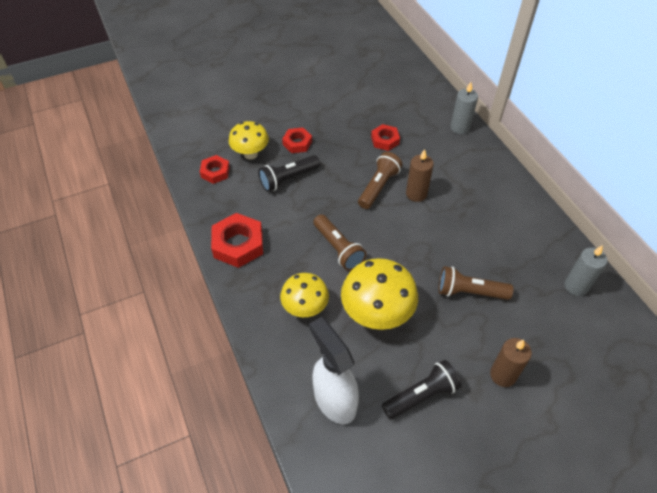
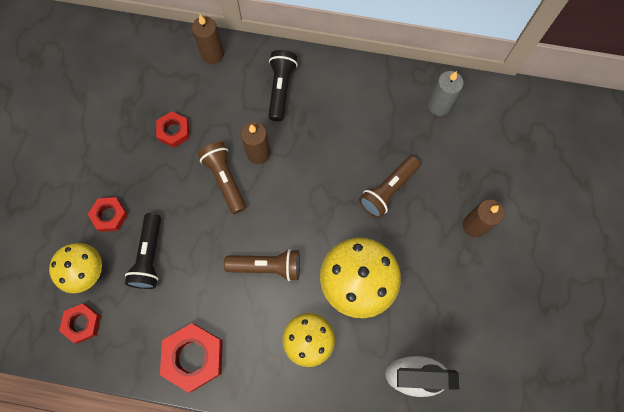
camera: 55 degrees left, 20 degrees up
black flashlight [382,360,462,419] -> black flashlight moved to [268,50,298,121]
grey candle [450,82,478,134] -> brown candle [192,15,224,64]

